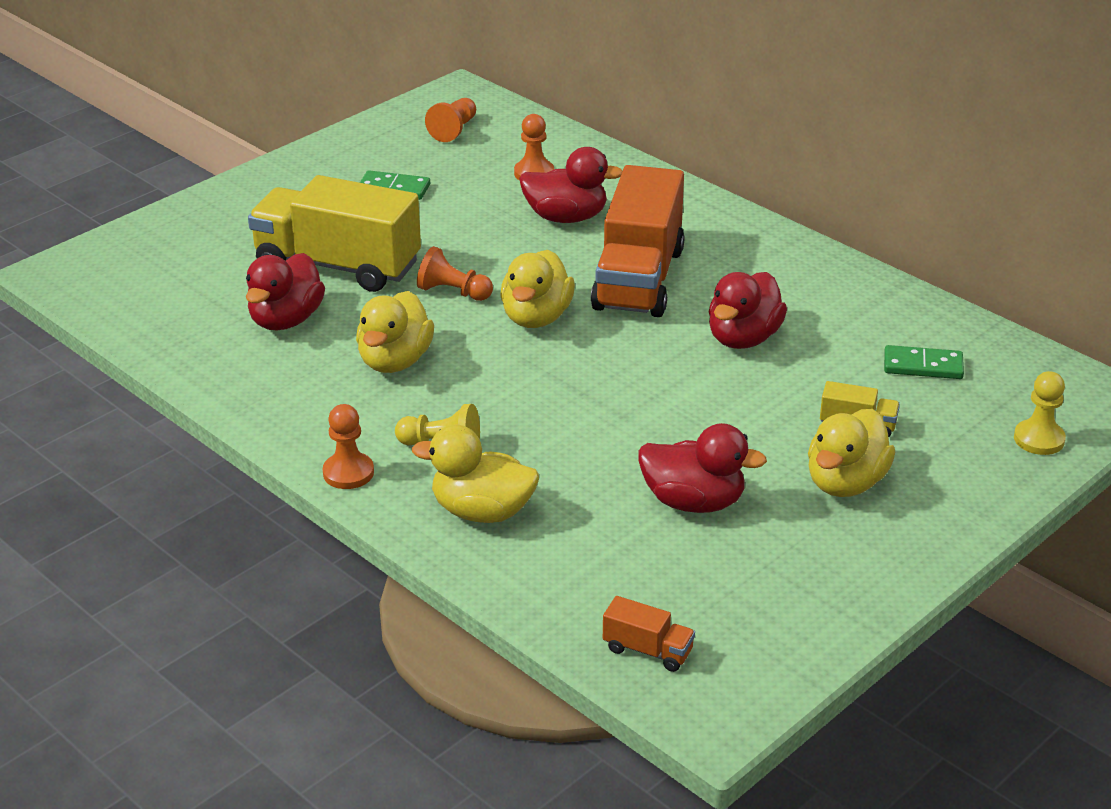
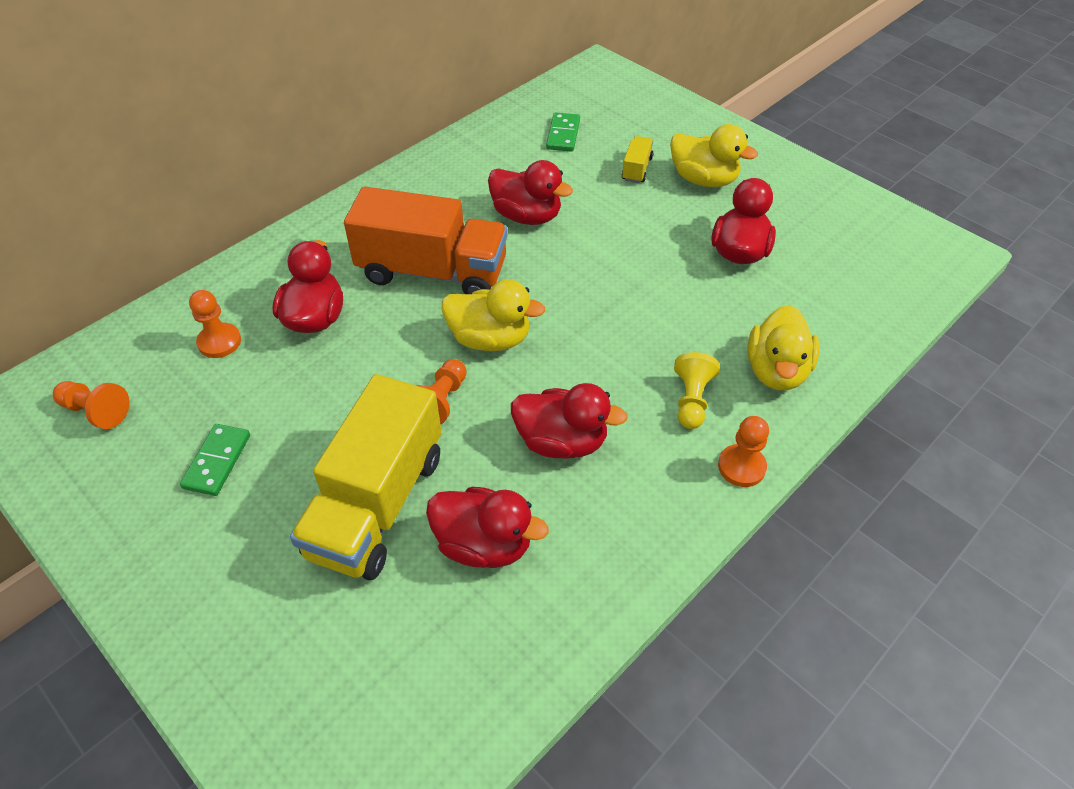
camera: 90 degrees left, 15 degrees up
yellow duck [356,291,434,373] -> red duck [511,383,628,459]
orange truck [603,596,695,672] -> none
yellow pawn [1014,371,1066,455] -> none

